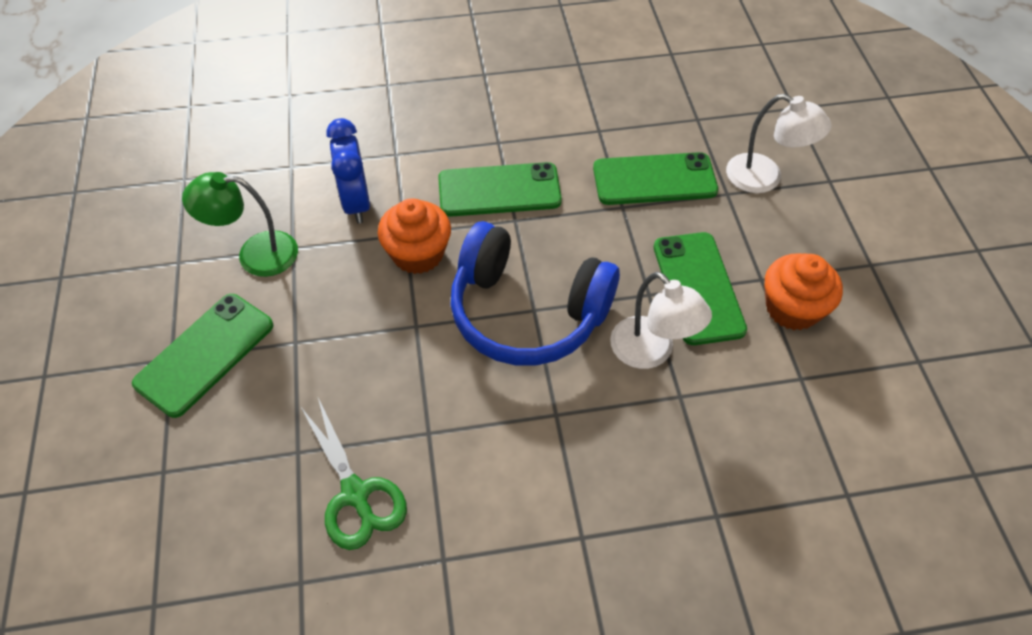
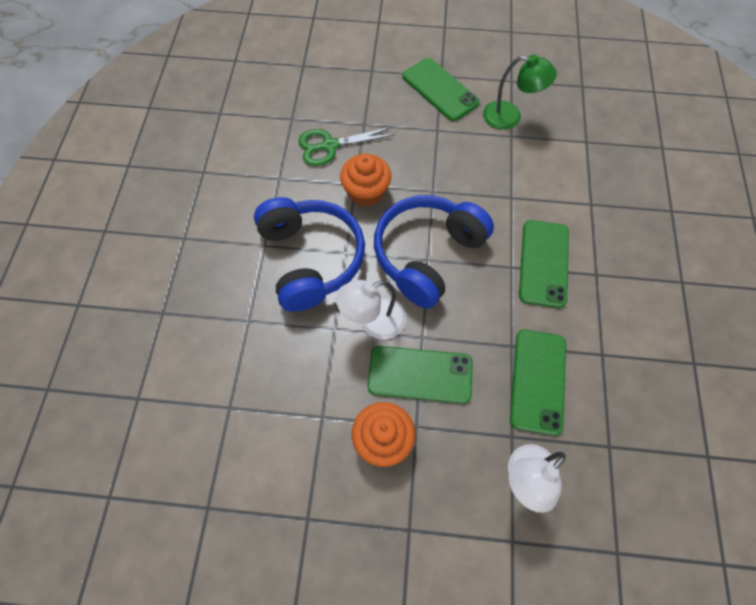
camera: 105 degrees right, 10 degrees up
green lamp [182,172,298,277] -> green lamp turned 90 degrees clockwise [483,54,557,130]
blue clock [326,118,370,224] -> none
orange cupcake [378,198,451,274] -> orange cupcake moved to [340,154,391,207]
none -> blue headphones [254,197,365,312]

